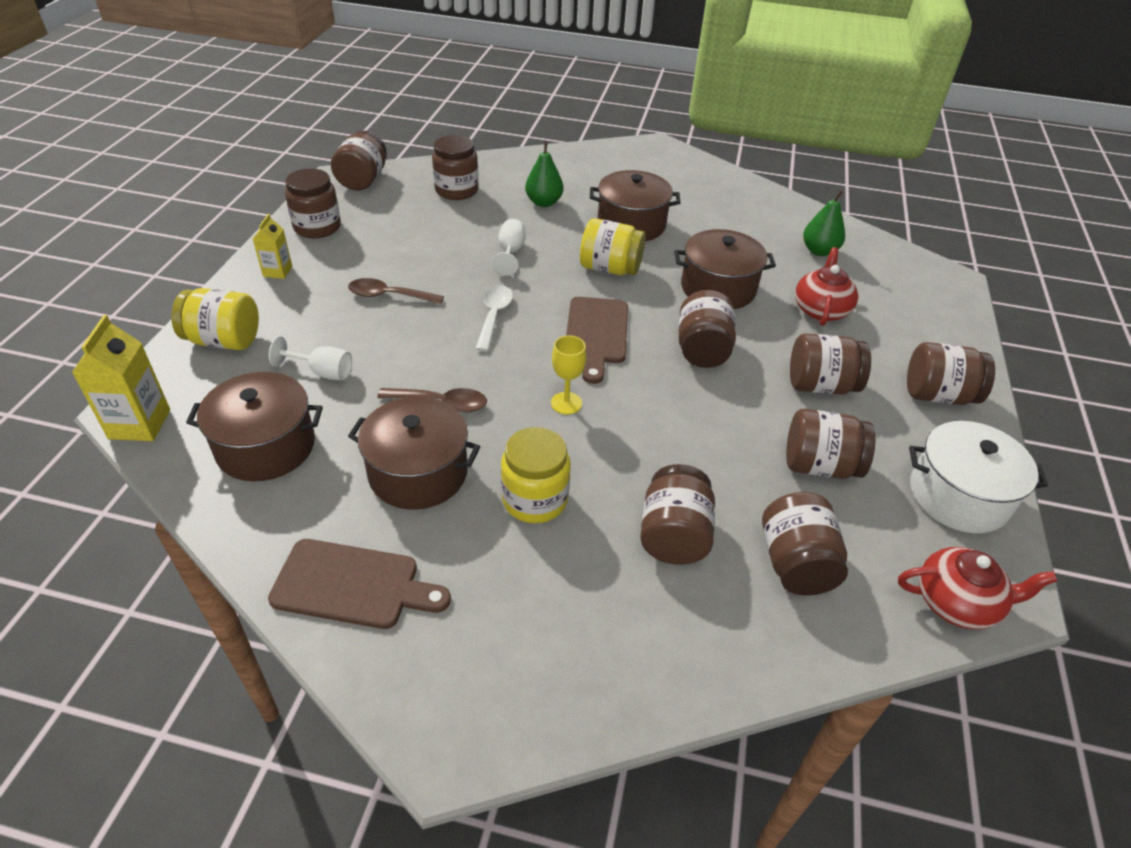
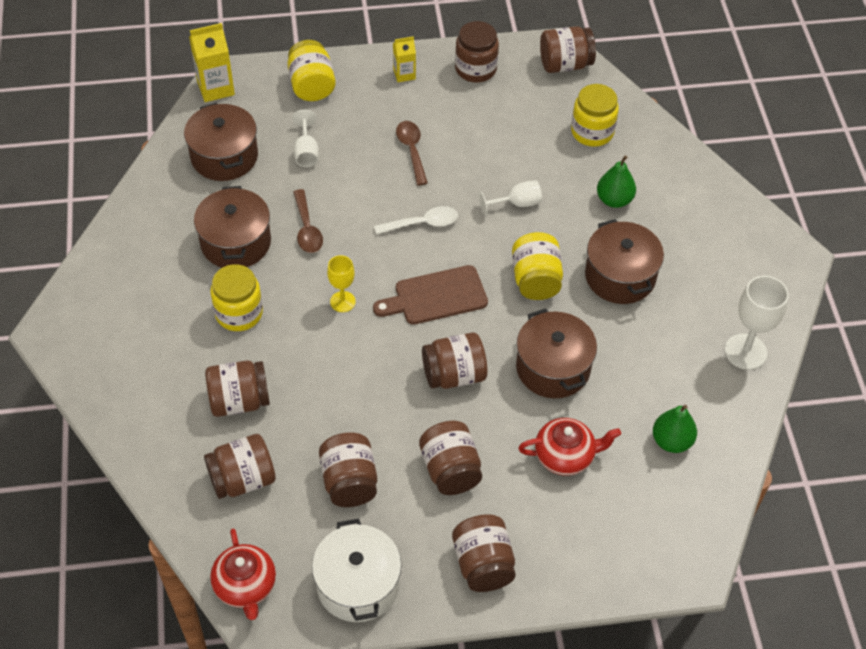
camera: 70 degrees right, 10 degrees up
brown cutting board [268,539,451,629] -> none
brown jar [432,135,479,200] -> yellow jar [571,84,619,147]
none -> white goblet [725,276,789,370]

